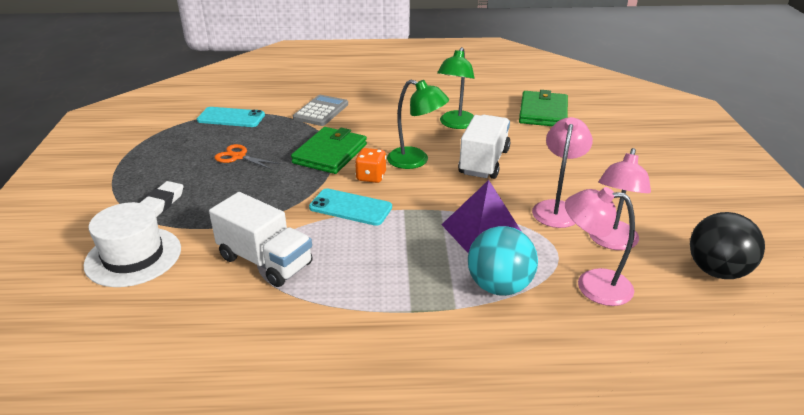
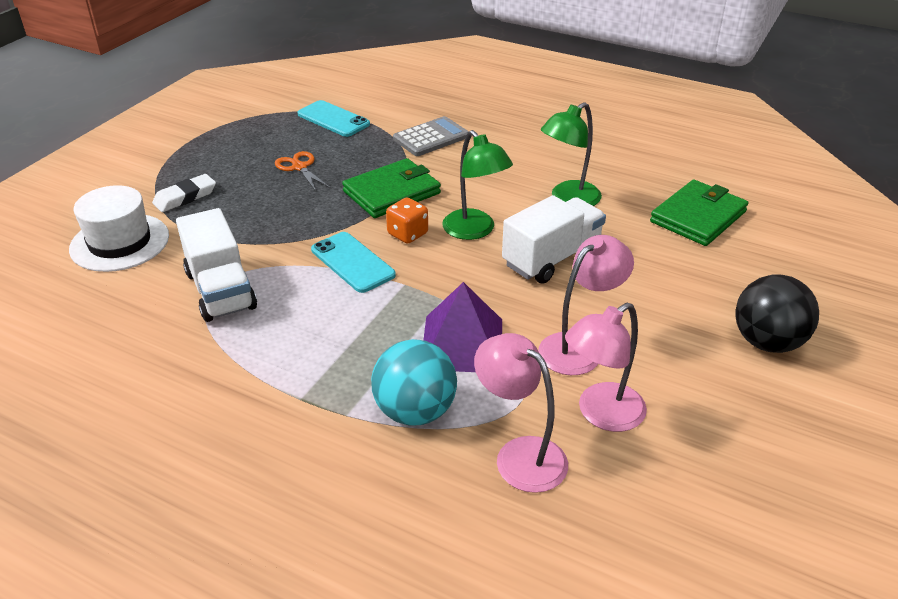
camera: 30 degrees right, 5 degrees up
black ball [690,212,765,279] -> black ball moved to [735,274,819,353]

